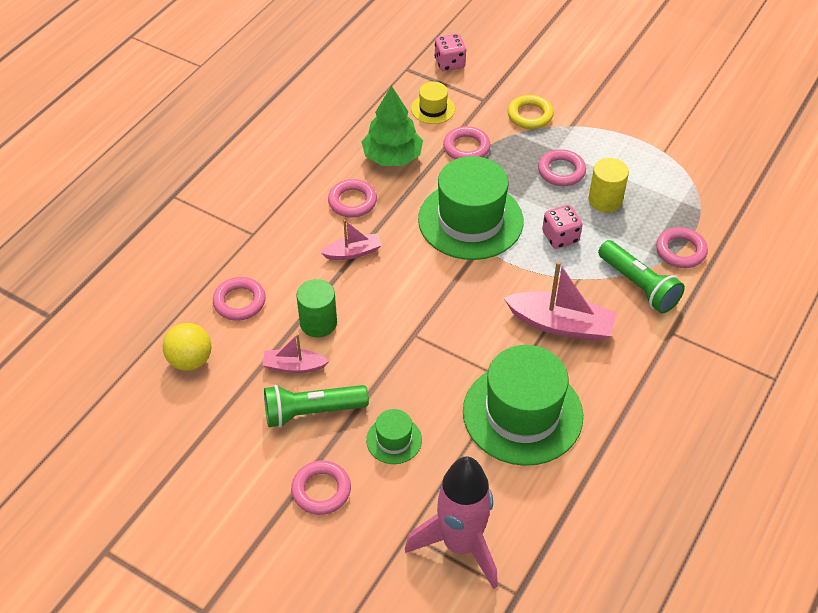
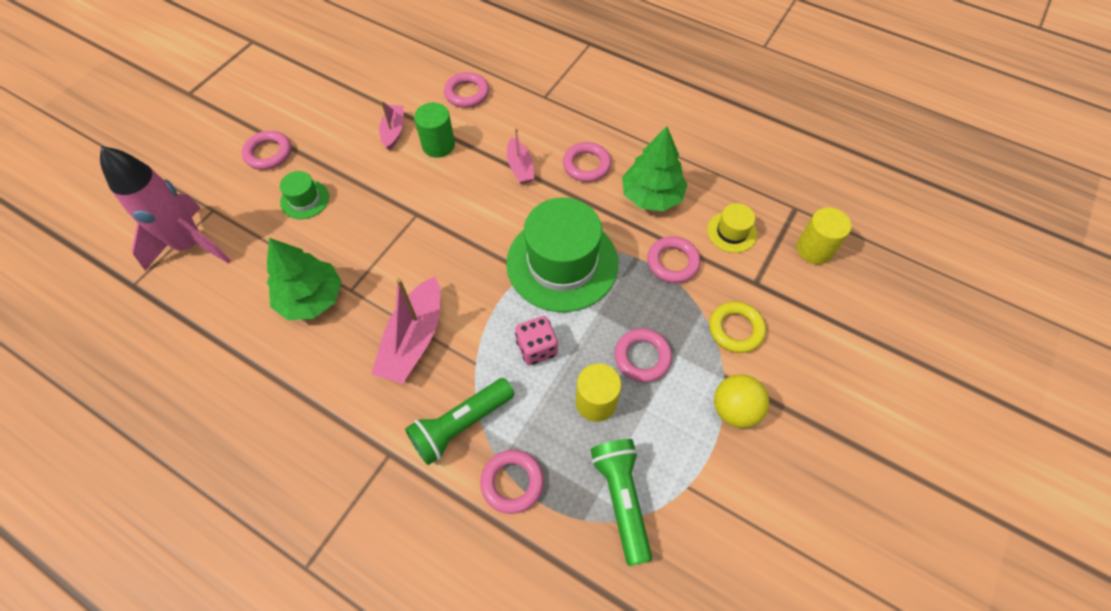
camera: 90 degrees right, 10 degrees up
yellow ball [163,323,211,371] -> yellow ball moved to [714,374,769,428]
green flashlight [264,385,369,428] -> green flashlight moved to [590,439,652,566]
pink dice [434,34,466,71] -> yellow cylinder [797,207,851,264]
green hat [463,345,583,466] -> green tree [267,238,342,320]

